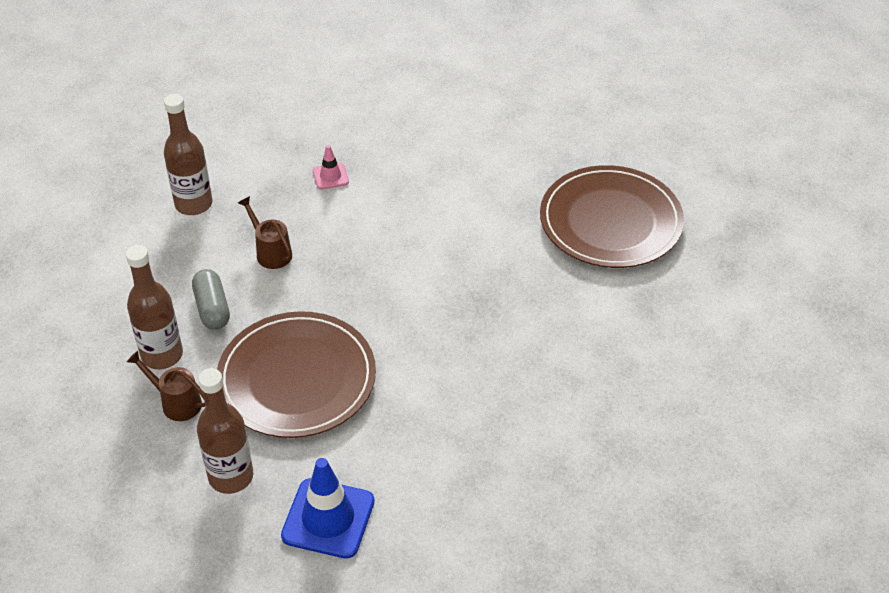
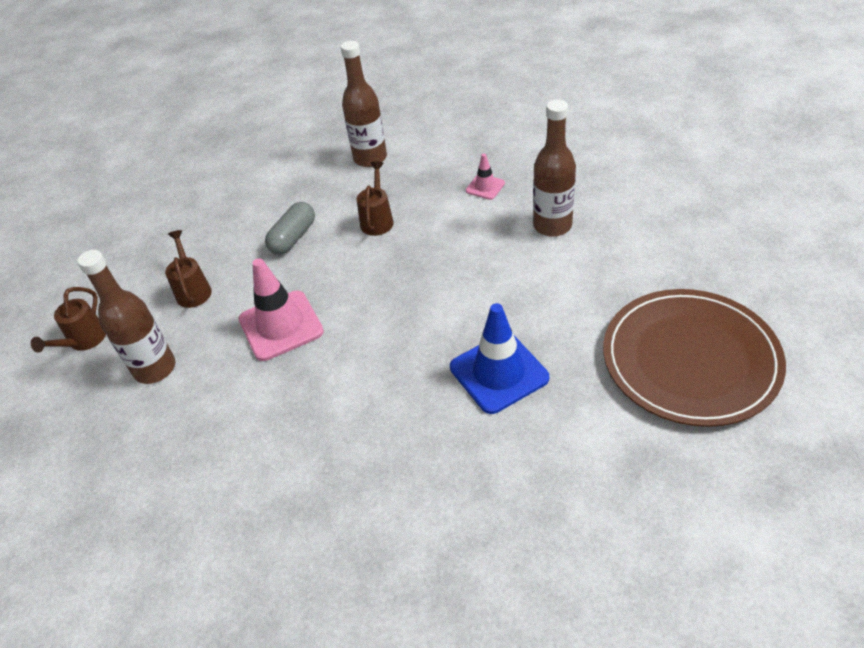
camera: 50 degrees right, 0 degrees up
brown bottle [126,245,183,369] -> brown bottle moved to [533,100,576,237]
brown plate [217,311,376,438] -> pink traffic cone [239,258,324,361]
blue traffic cone [281,458,375,559] -> blue traffic cone moved to [450,303,549,414]
none -> brown watering can [31,287,106,353]

